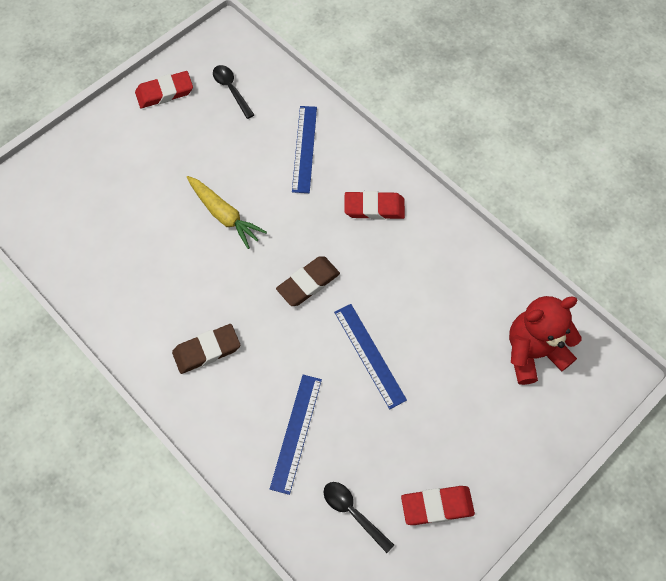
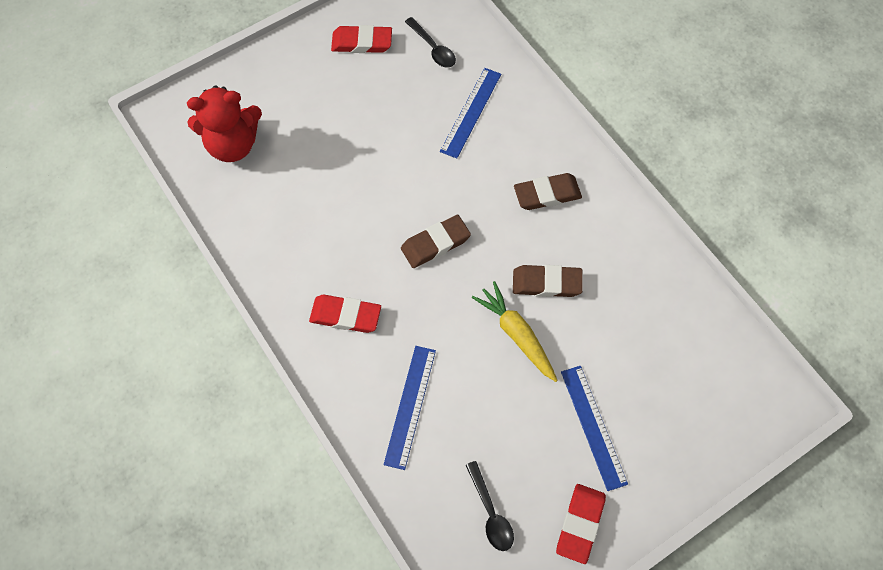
camera: 170 degrees left, 0 degrees up
red eraser [135,71,193,108] -> red eraser turned 60 degrees counterclockwise [556,484,606,564]
blue ruler [334,304,407,409] -> blue ruler moved to [561,366,628,491]
none -> brown eraser [513,265,583,297]

